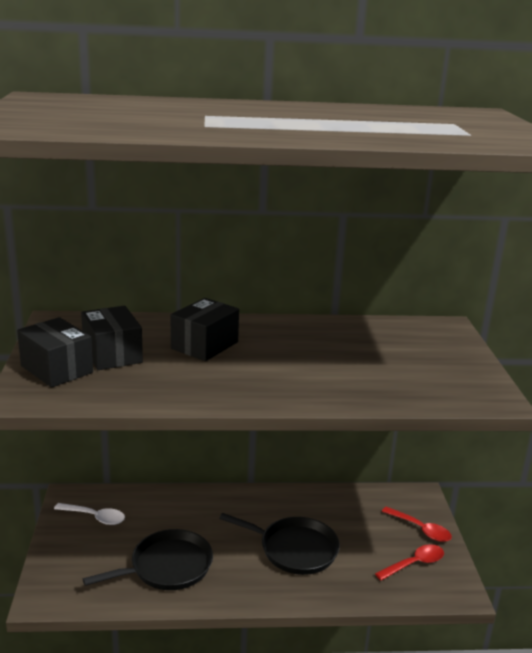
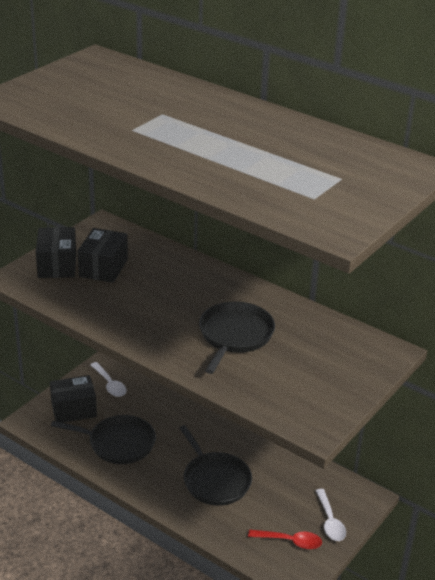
camera: 40 degrees right, 10 degrees up
black box [171,298,239,361] -> black box moved to [50,375,97,423]
red spoon [382,506,452,542] -> white spoon [315,489,346,541]
none -> black pan [199,301,275,374]

